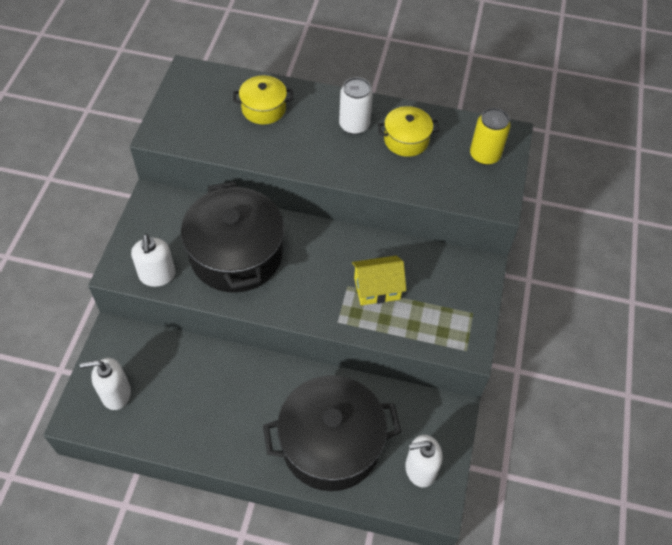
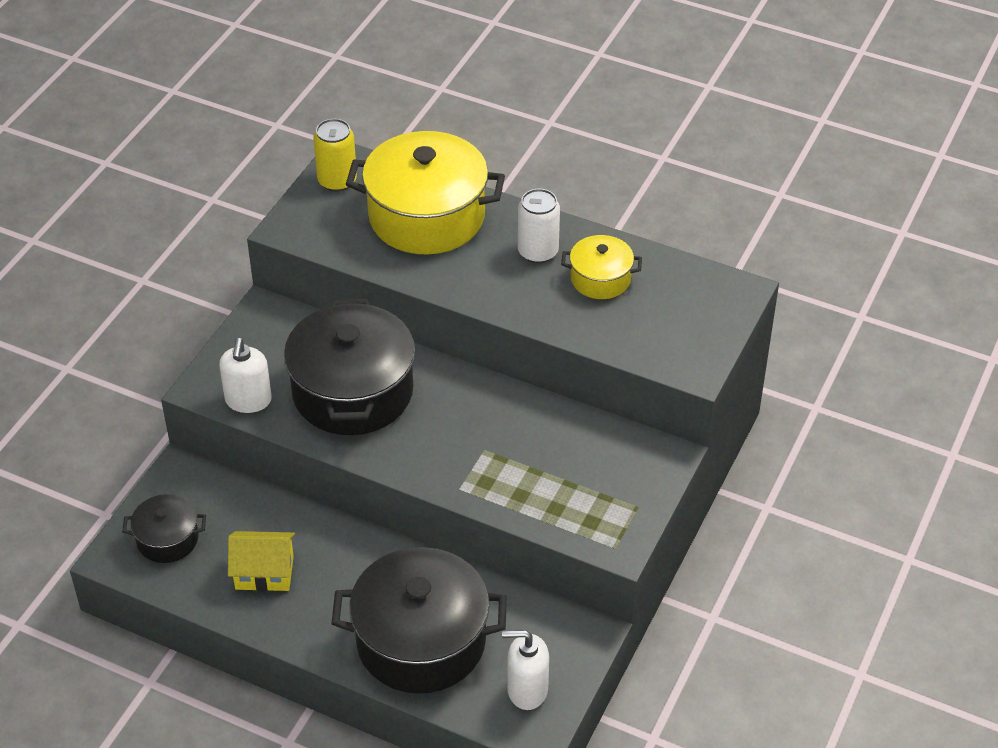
camera: 15 degrees right, 10 degrees down
white soap dispenser [80,358,131,410] -> black pot [122,494,206,563]
yellow pot [233,75,293,125] -> yellow pot [346,131,505,255], size x1.99
yellow house [352,256,406,305] -> yellow house moved to [228,531,295,591]
yellow can [470,108,511,165] -> yellow can moved to [313,119,357,192]

